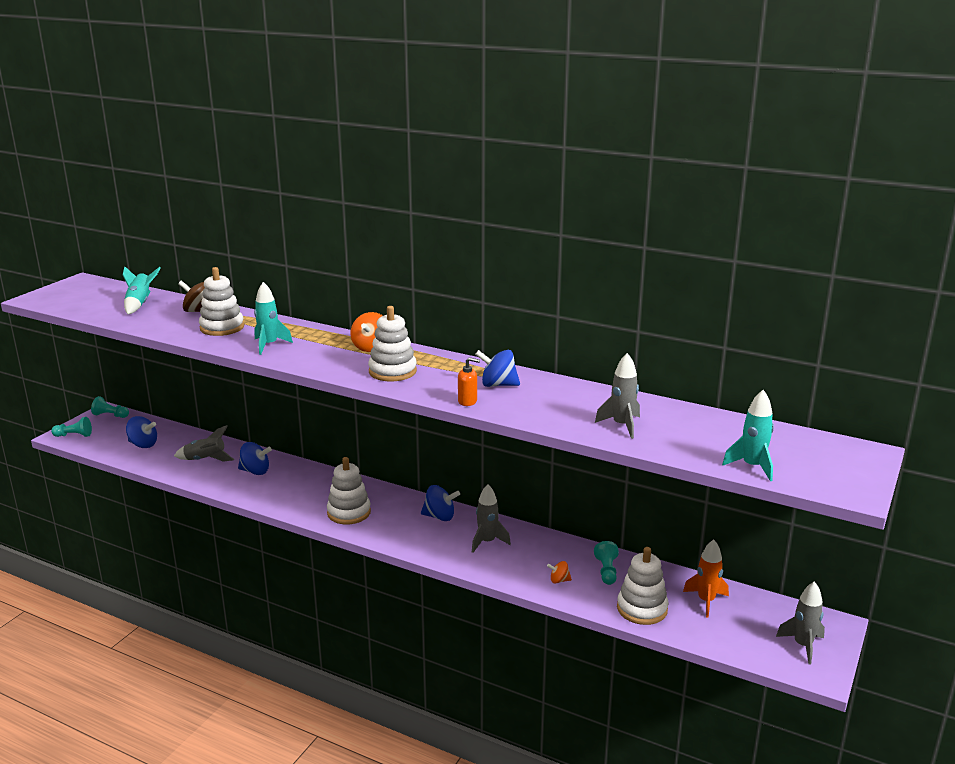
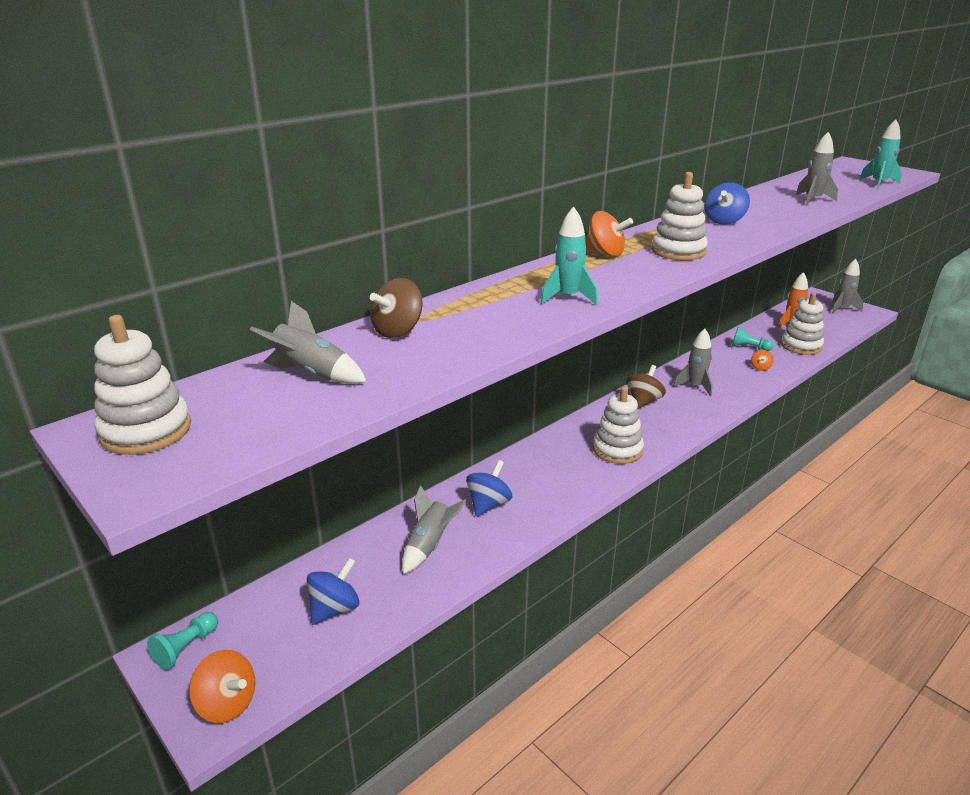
camera: 70 degrees left, 5 degrees up
turquoise pawn [51,417,92,437] -> orange spinning top [189,650,256,723]
turquoise rocket [122,267,160,314] -> grey rocket [249,301,367,384]
white stacking toy [199,267,244,336] -> white stacking toy moved to [94,315,191,455]
blue spinning top [421,485,460,521] -> brown spinning top [627,365,666,409]
orange soap dispenser [458,357,480,406] -> none

